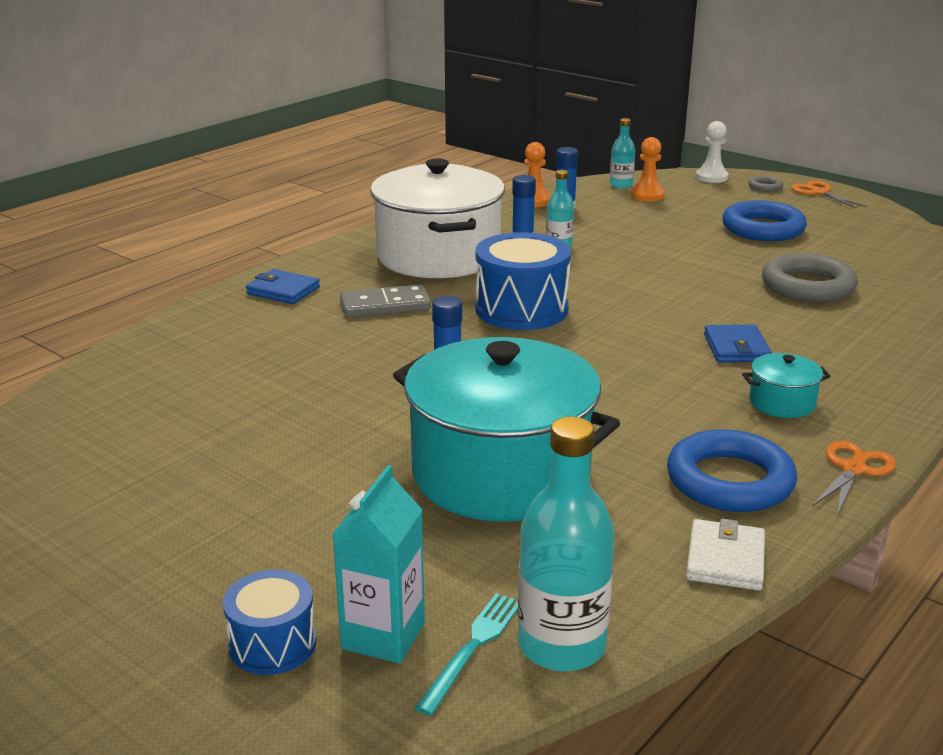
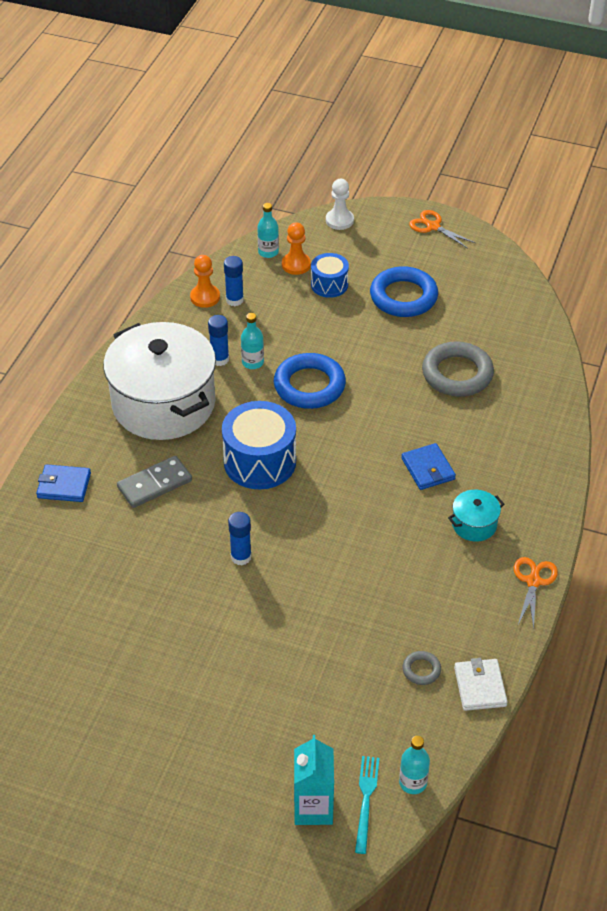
camera: 20 degrees left, 20 degrees up
blue drum [223,570,316,675] -> blue drum moved to [311,253,349,298]
turquoise pot [393,337,620,522] -> none
turquoise bottle [518,417,615,671] -> turquoise bottle [399,736,430,794], size x0.55
blue ring [667,429,797,512] -> blue ring moved to [274,353,346,409]
grey ring [748,176,783,192] -> grey ring moved to [402,651,441,685]

